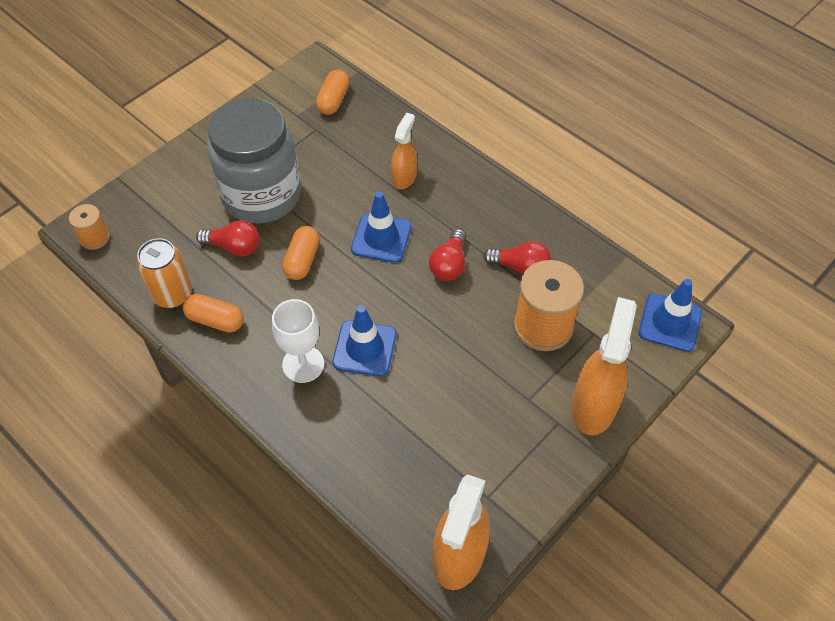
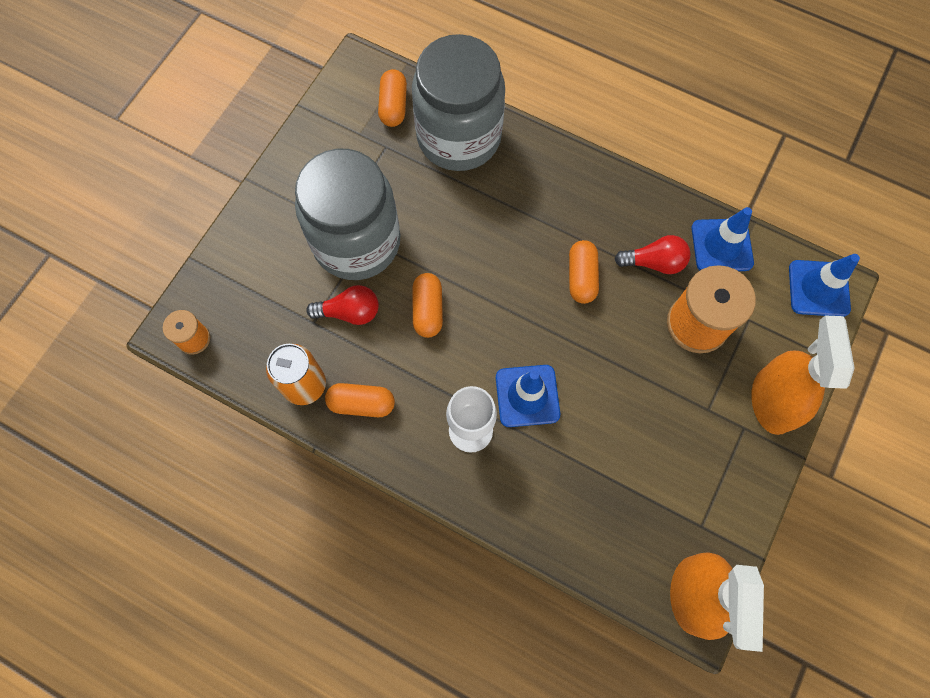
camera: 15 degrees left, 15 degrees up
blue traffic cone [351,192,412,263] -> blue traffic cone moved to [691,207,754,271]
orange spray bottle [391,112,417,189] -> none
red light bulb [429,229,466,281] -> orange capsule [569,240,599,304]
none -> grey jar [412,34,505,171]

